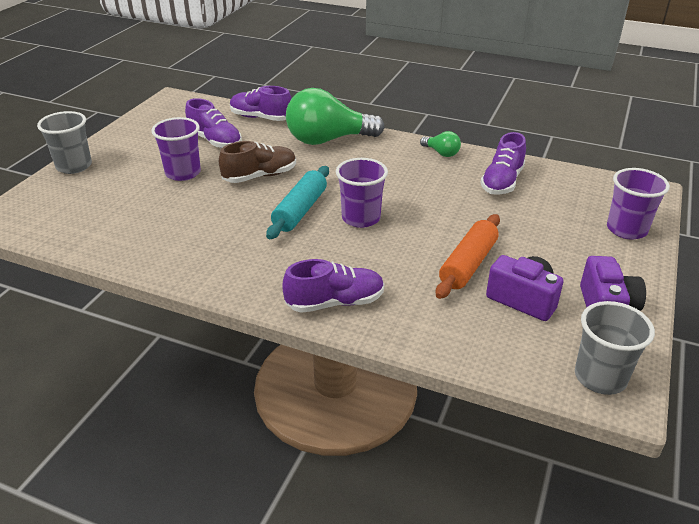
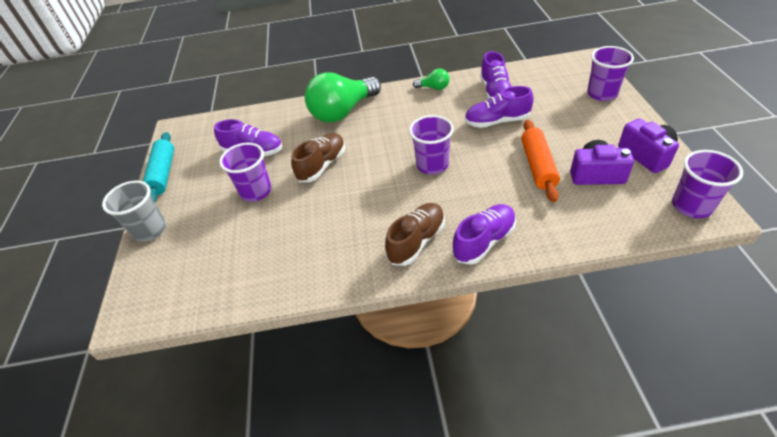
camera: 25 degrees left, 10 degrees up
purple shoe [230,86,292,121] -> purple shoe moved to [465,86,534,128]
turquoise rolling pin [266,166,329,239] -> turquoise rolling pin moved to [143,132,174,202]
grey cup [575,301,655,395] -> purple cup [672,150,743,218]
none -> brown shoe [385,203,445,266]

